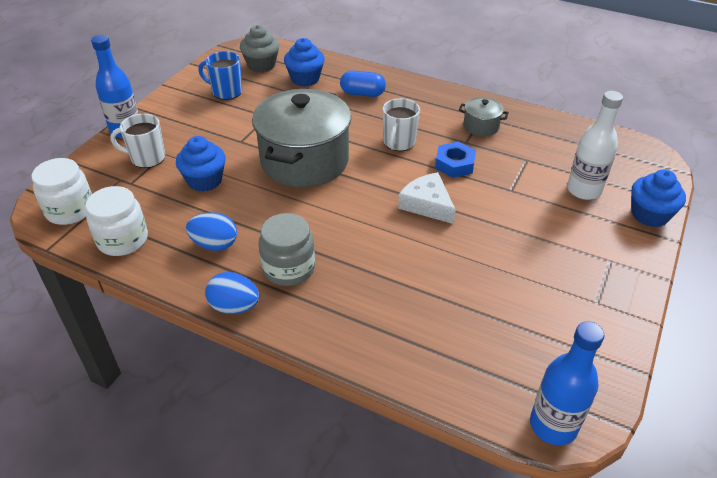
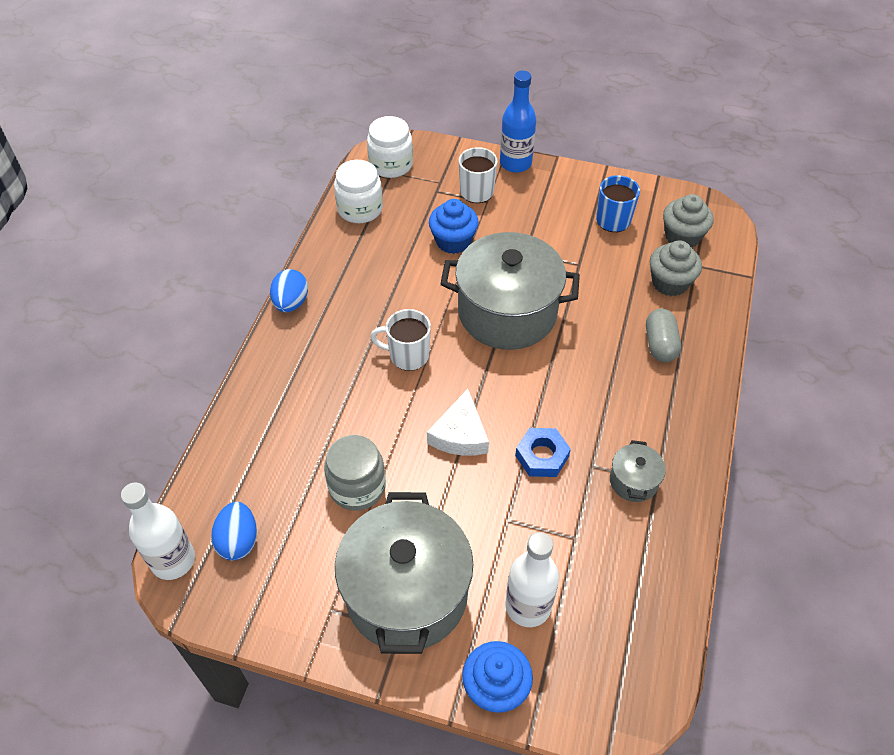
camera: 80 degrees right, 10 degrees up
blue egg [186,212,237,251] -> blue egg moved to [211,502,257,561]
grey jar [259,213,315,286] -> grey jar moved to [324,435,386,511]
blue cupcake [284,38,325,87] -> grey cupcake [650,241,702,296]
blue capsule [340,71,386,97] -> grey capsule [646,309,681,362]
white mug [383,98,420,151] -> white mug moved to [370,309,431,371]
white cheese [398,172,455,224] -> white cheese turned 150 degrees clockwise [427,389,489,456]
blue bottle [530,321,605,446] -> white bottle [121,483,195,580]
none -> grey pot [335,492,474,654]

